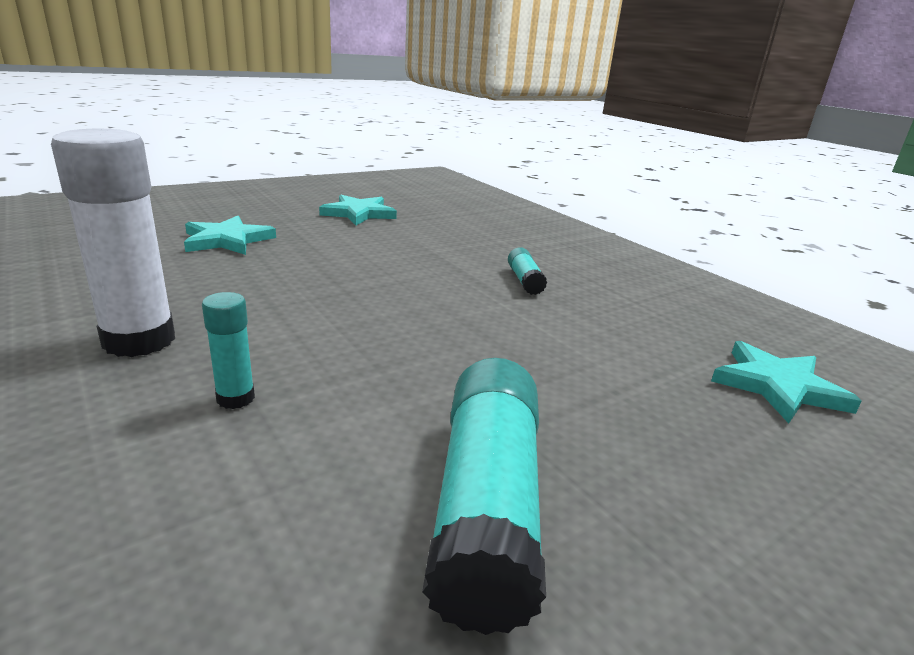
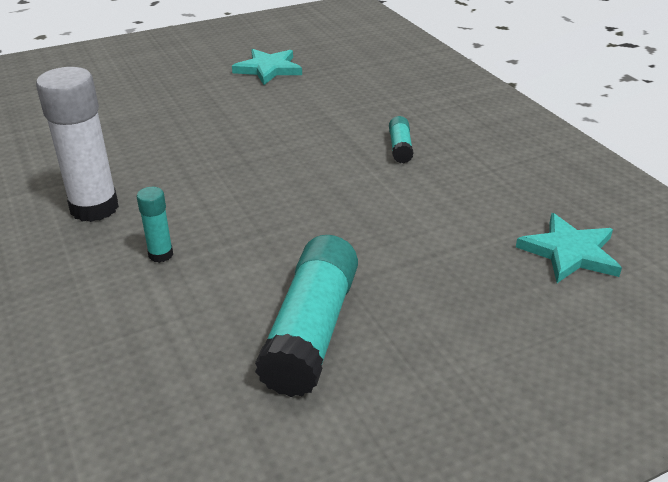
camera: 10 degrees right, 10 degrees up
turquoise star [184,216,276,255] -> none

